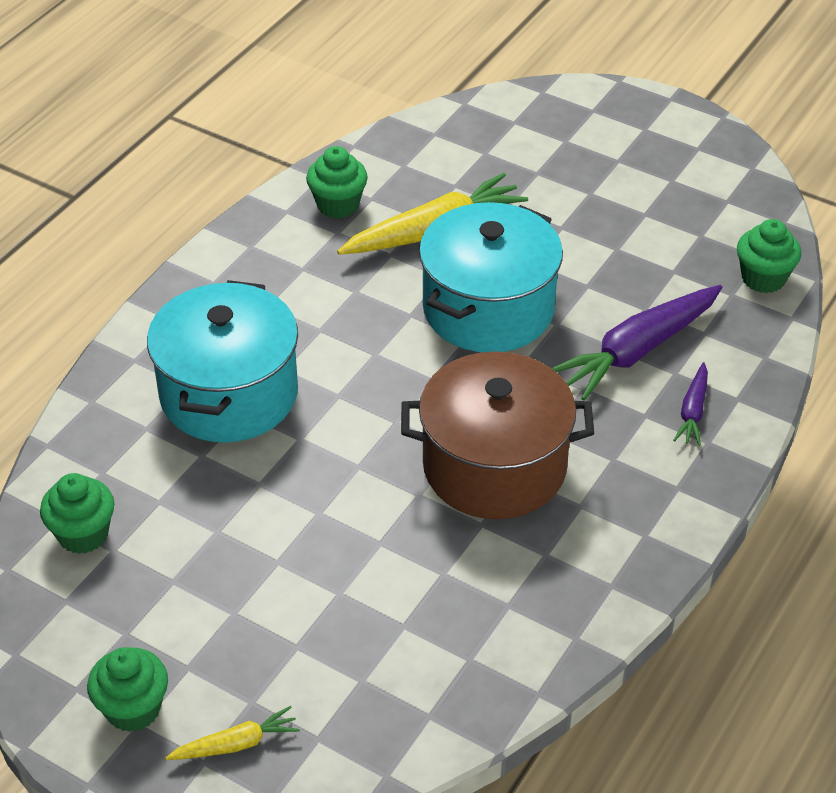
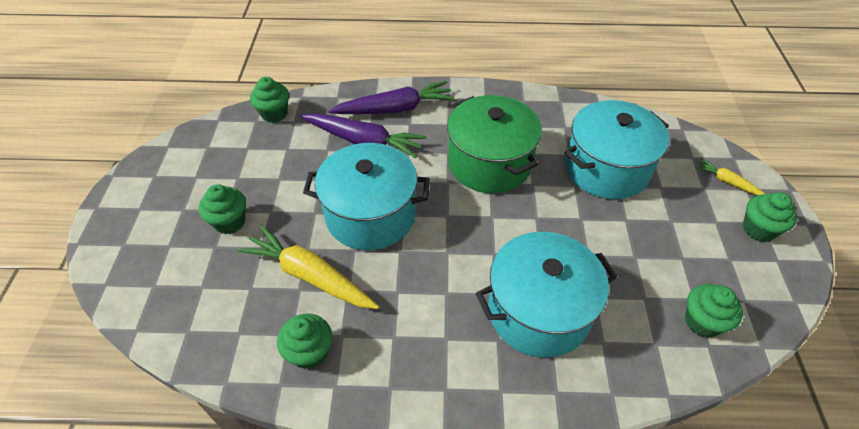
camera: 120 degrees left, 5 degrees up
brown pot [401,351,594,519] -> green pot [447,95,542,193]
purple carrot [673,362,708,446] -> purple carrot [328,81,455,114], size x1.98
none -> green cupcake [199,184,246,234]
none -> turquoise pot [565,100,669,200]

